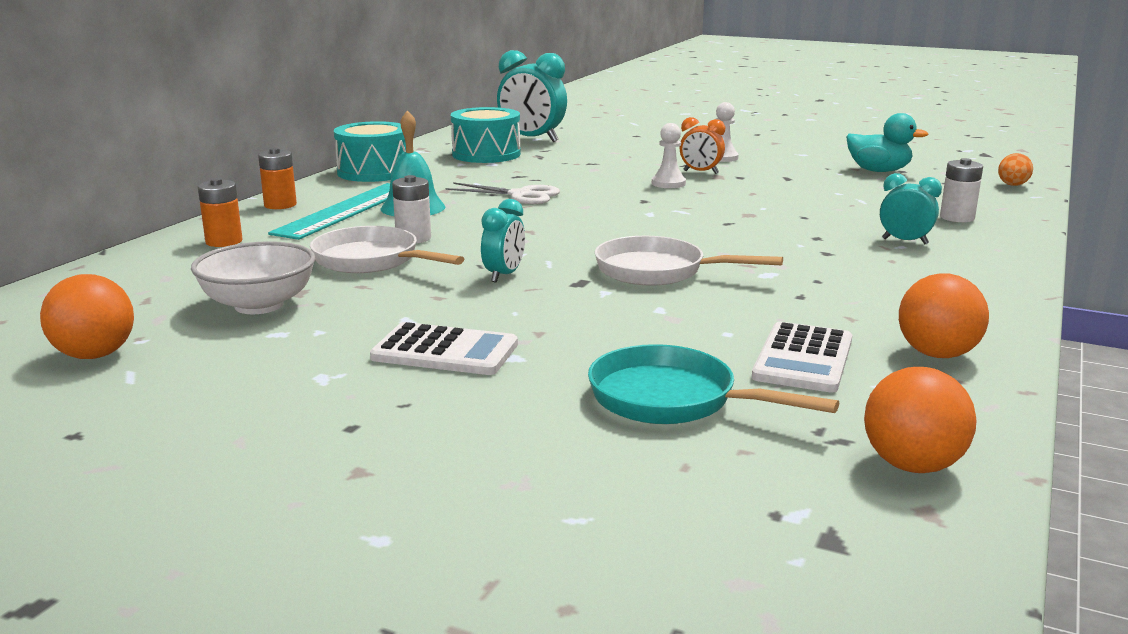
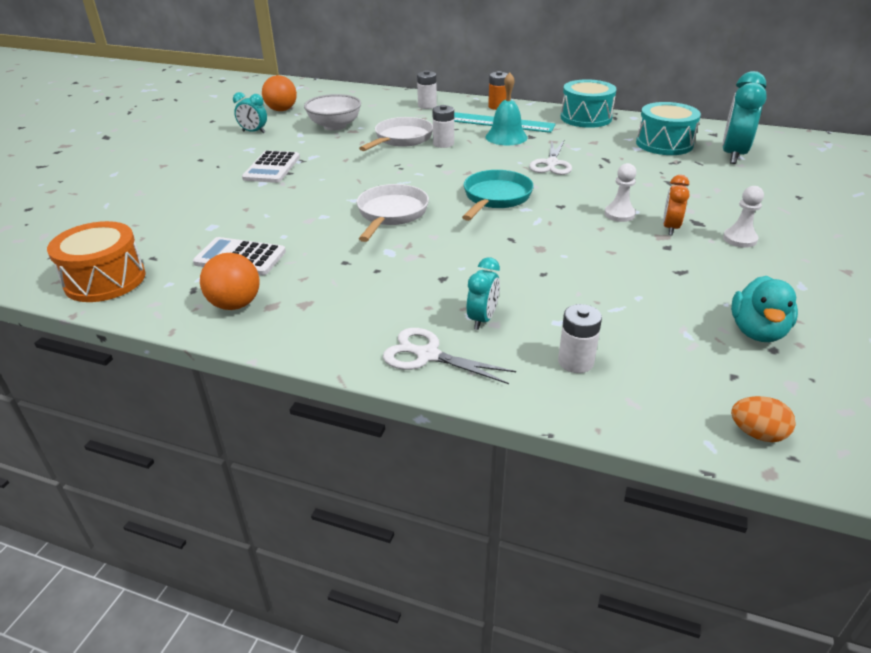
camera: 85 degrees right, 15 degrees up
orange battery [198,178,243,247] -> white battery [417,70,437,109]
turquoise clock [481,199,525,283] -> turquoise clock moved to [233,92,267,133]
turquoise pan [588,344,839,424] -> turquoise pan moved to [462,170,534,221]
orange ball [864,367,976,473] -> orange drum [47,221,146,302]
none -> white scissors [383,328,516,384]

